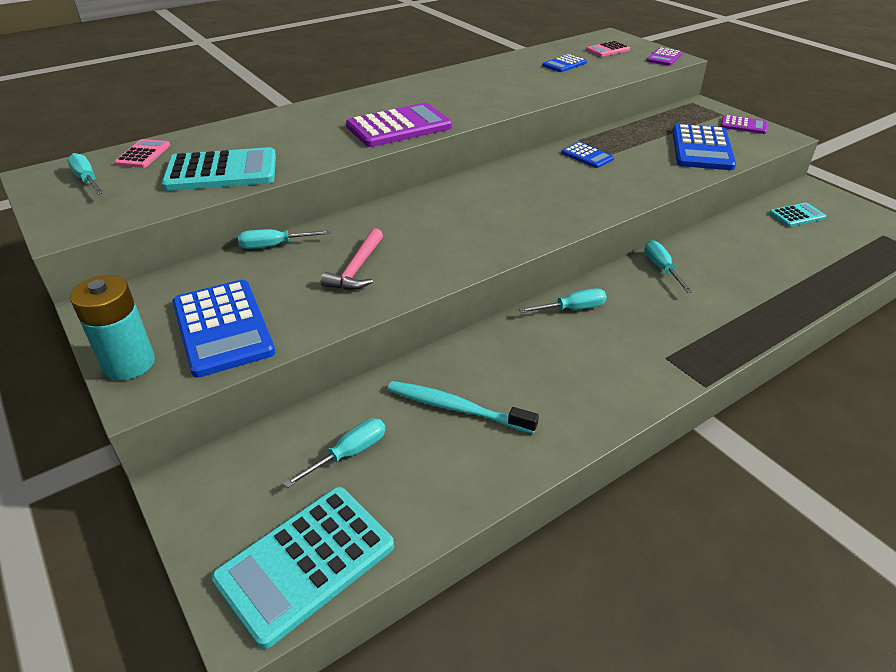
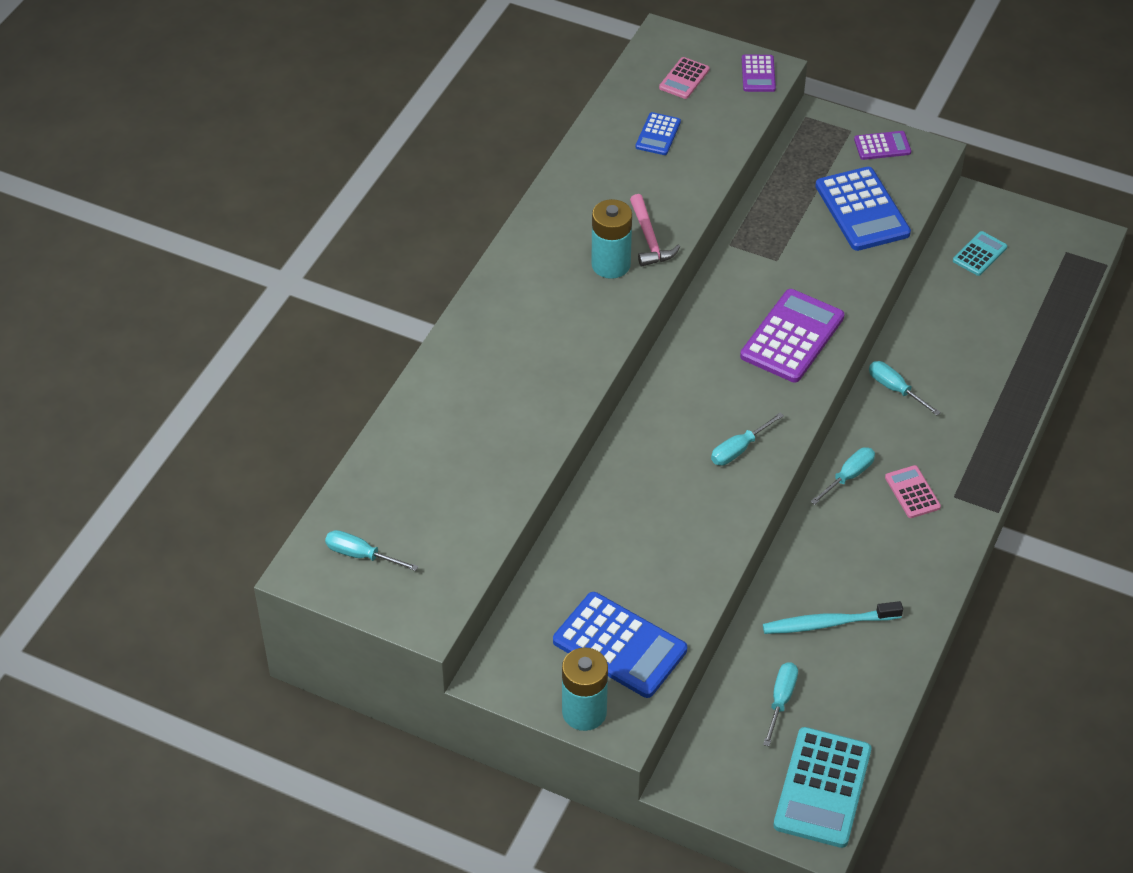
camera: 30 degrees left, 10 degrees up
pink calculator [114,139,170,168] -> pink calculator moved to [885,465,941,518]
turquoise calculator [162,147,276,191] -> none
turquoise screwdriver [238,229,331,249] -> turquoise screwdriver moved to [711,413,784,466]
pink hammer [321,228,383,290] -> pink hammer moved to [630,194,680,267]
purple calculator [346,103,452,147] -> purple calculator moved to [740,289,844,383]
blue calculator [561,142,614,168] -> none
none -> turquoise battery [591,199,632,279]

